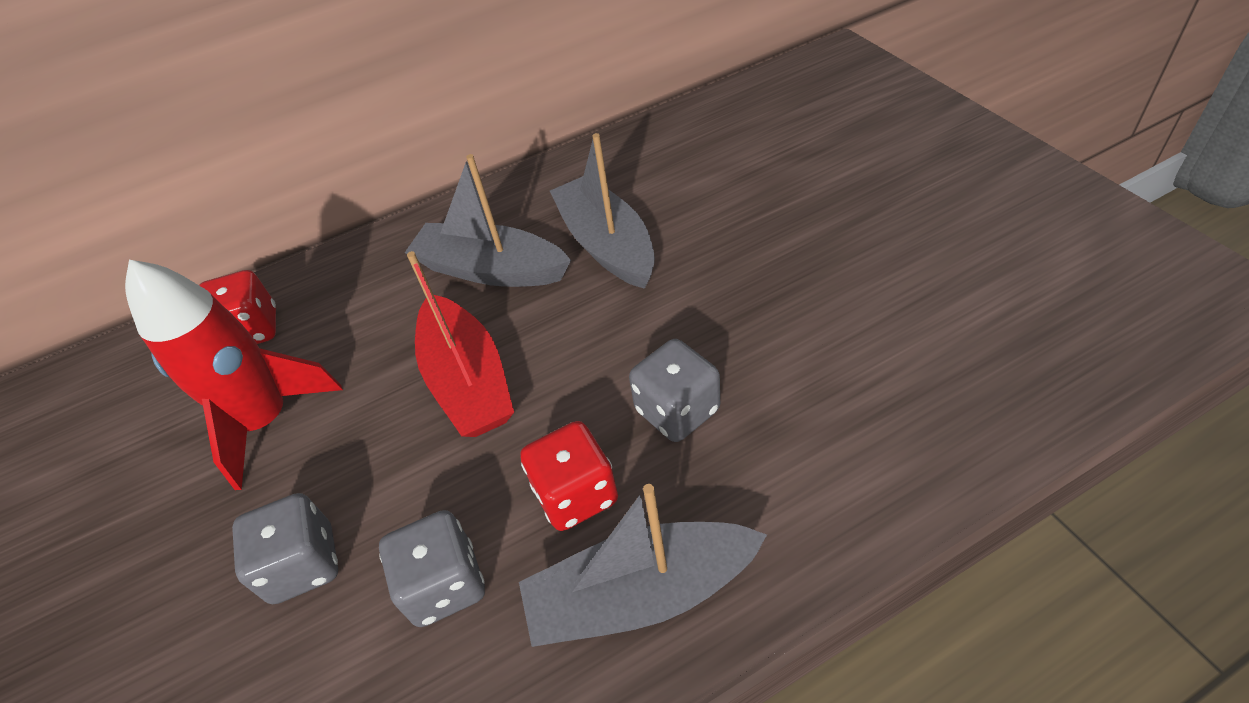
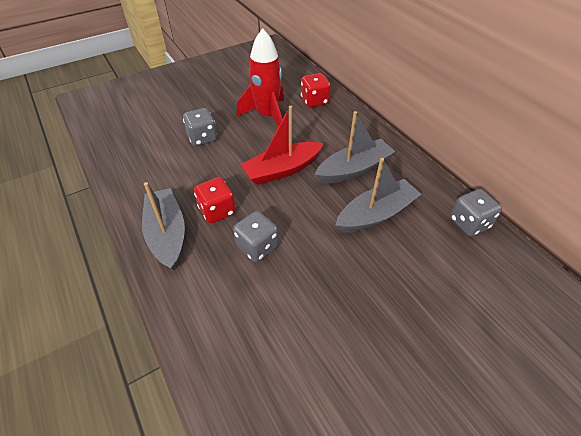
camera: 80 degrees right, 0 degrees up
grey dice [379,510,485,627] -> grey dice moved to [450,189,502,236]
grey boat [405,154,571,287] -> grey boat turned 45 degrees clockwise [315,111,396,183]

